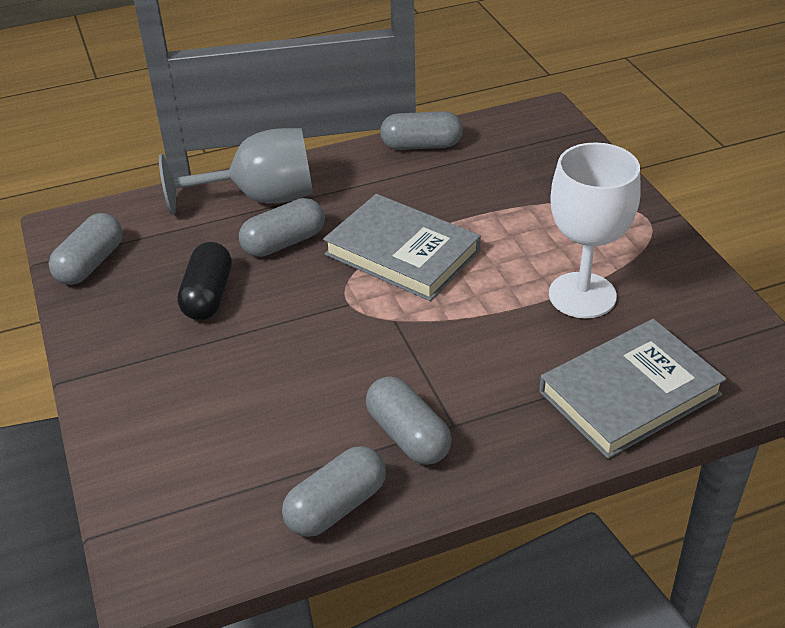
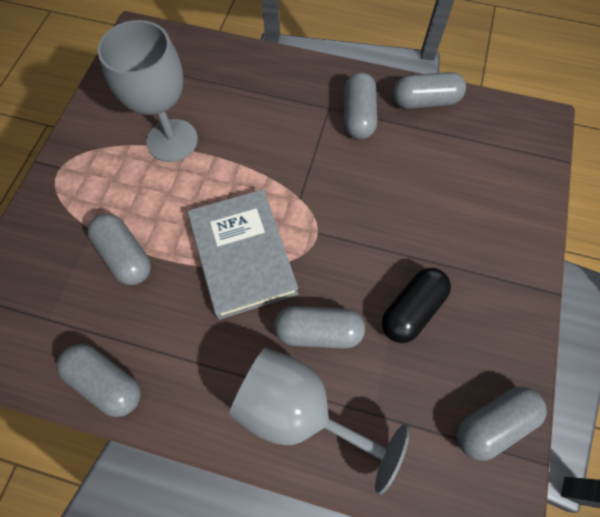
camera: 145 degrees left, 25 degrees up
grey book [539,319,726,459] -> none
white goblet [549,142,640,318] -> grey goblet [98,20,198,162]
none -> grey capsule [88,214,151,285]

